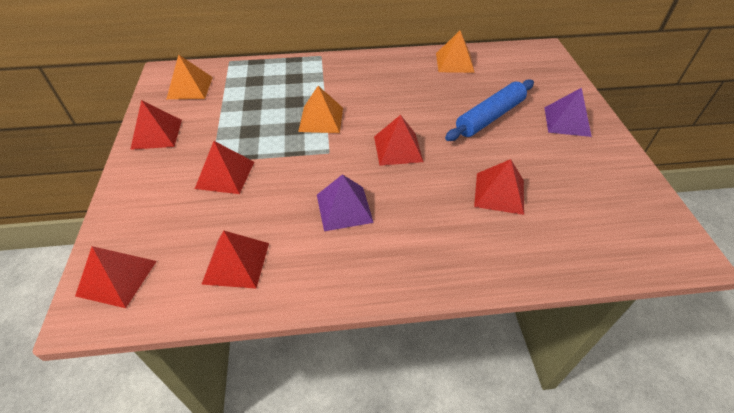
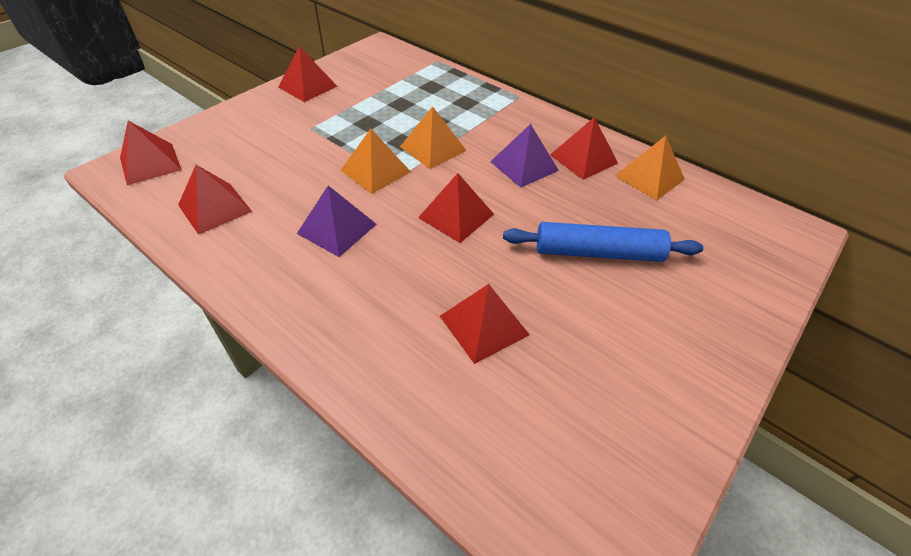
camera: 45 degrees right, 0 degrees up
orange pyramid [167,54,213,99] -> orange pyramid moved to [340,128,411,194]
red pyramid [195,141,254,194] -> red pyramid moved to [550,117,618,180]
purple pyramid [544,88,592,137] -> purple pyramid moved to [490,124,559,188]

